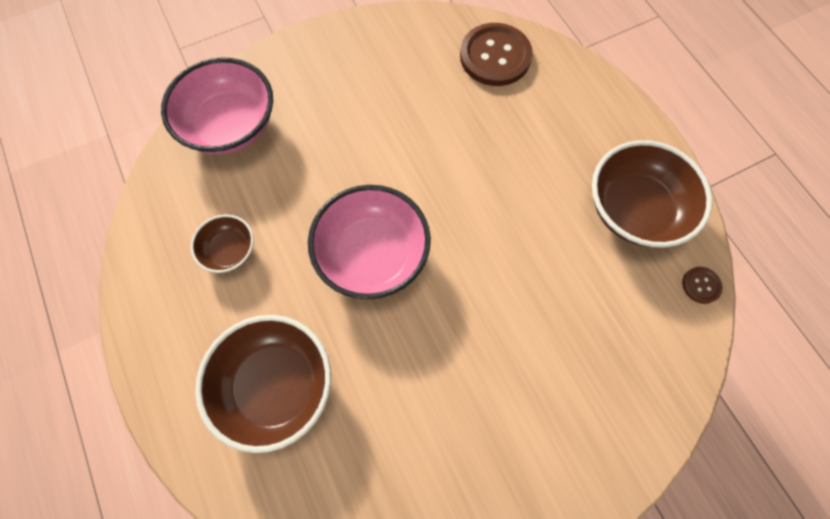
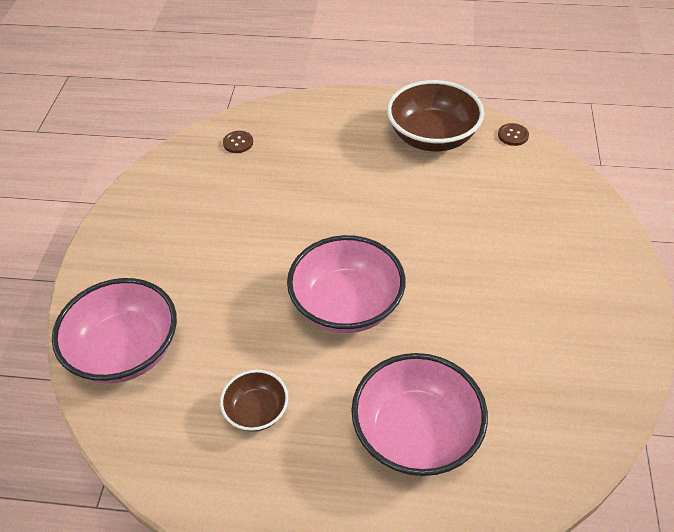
camera: 55 degrees left, 20 degrees down
brown bowl [195,315,331,453] -> pink bowl [351,353,488,476]
brown button [460,23,533,86] -> brown button [223,131,253,153], size x0.44

